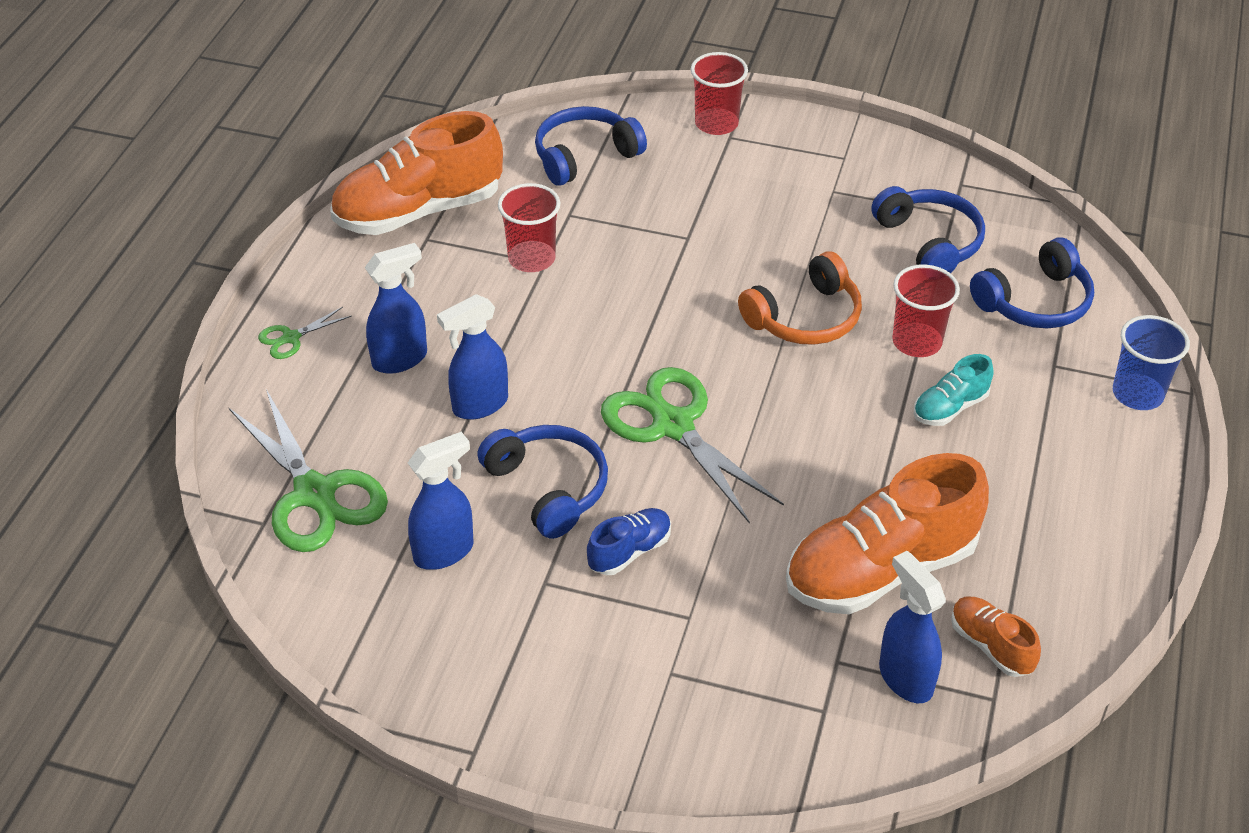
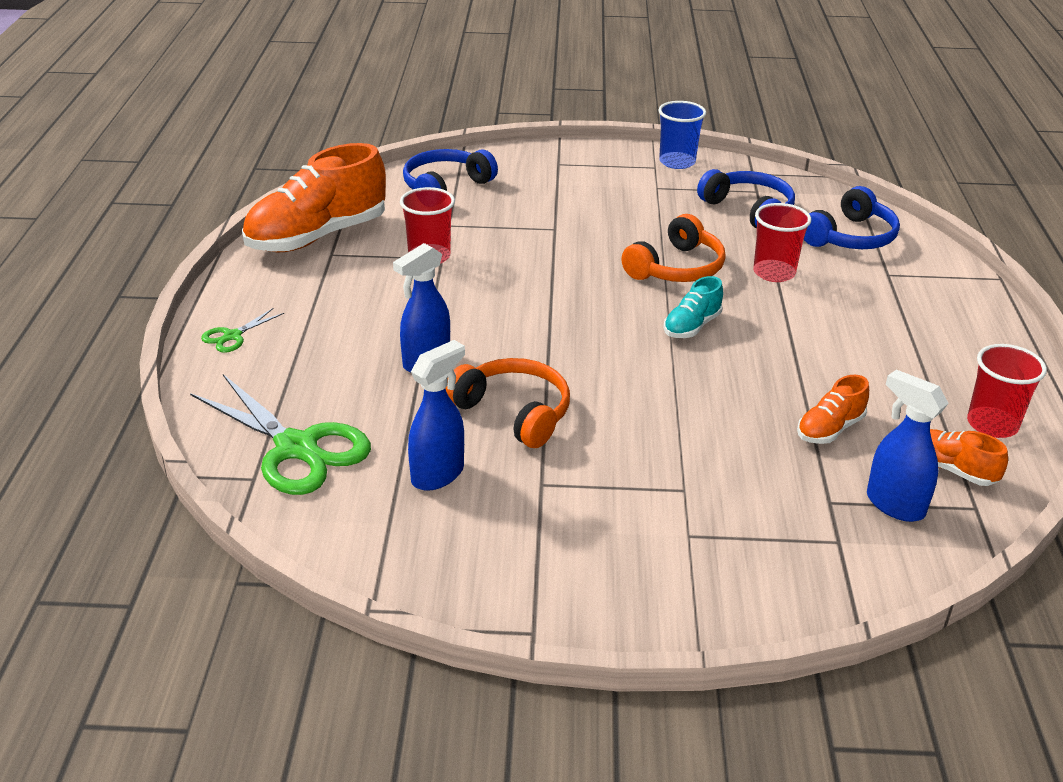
camera: 15 degrees left, 10 degrees down
blue spray bottle [365,243,427,374] -> none
blue headphones [477,425,608,539] -> orange headphones [445,358,570,448]
blue shoe [587,508,671,575] -> none
green scissors [601,367,784,524] -> none
red cup [691,52,748,135] -> red cup moved to [967,344,1047,438]
orange shoe [786,453,989,614] -> orange shoe [797,375,869,444], size x0.47
turquoise shoe [914,354,994,426] -> turquoise shoe moved to [663,276,723,338]
blue cup [1113,315,1190,410] -> blue cup moved to [658,101,706,169]

